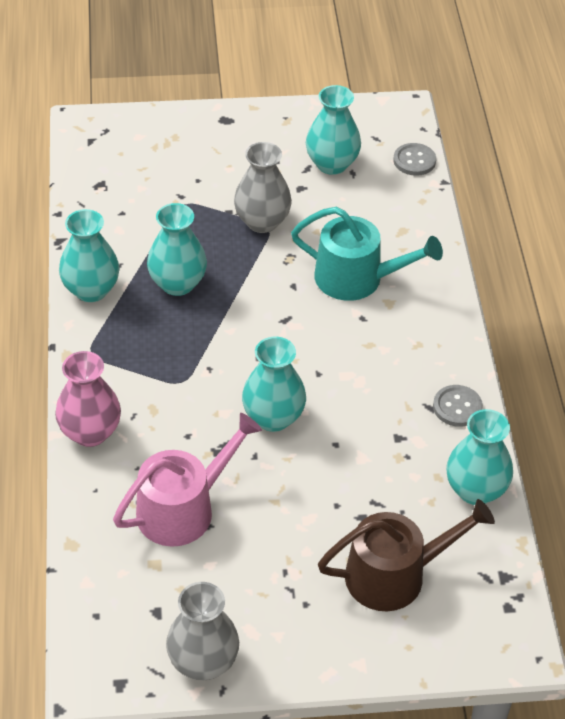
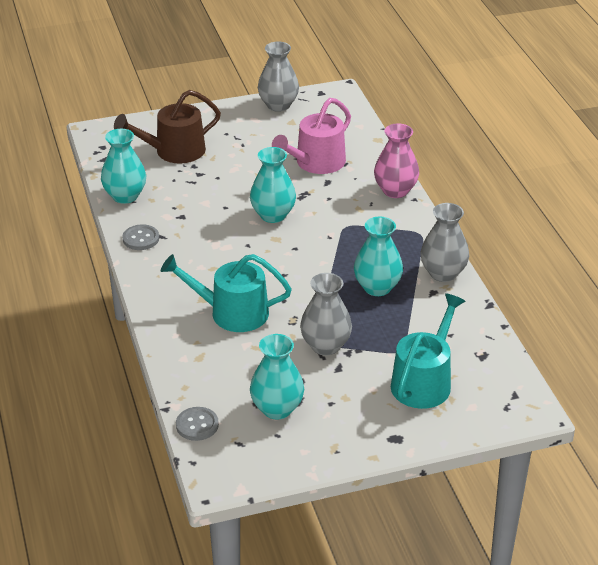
camera: 170 degrees right, 10 degrees down
turquoise vase [59,209,120,302] -> grey vase [420,203,469,282]
none -> turquoise watering can [391,293,465,409]

